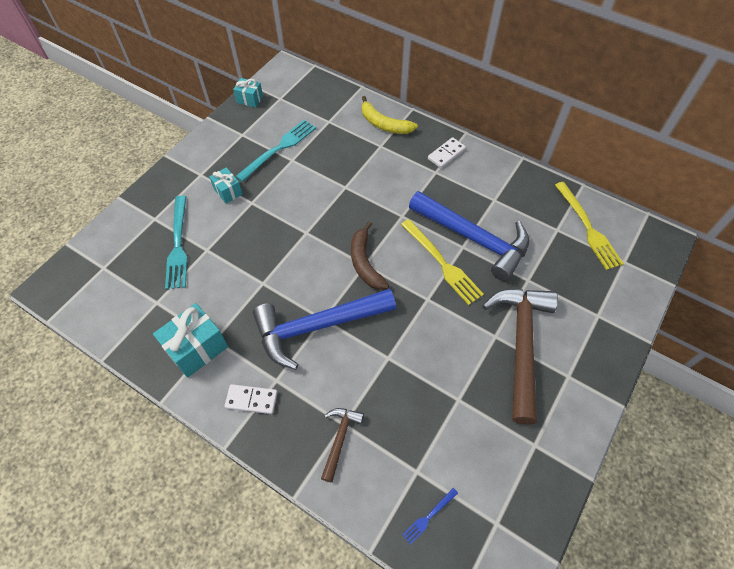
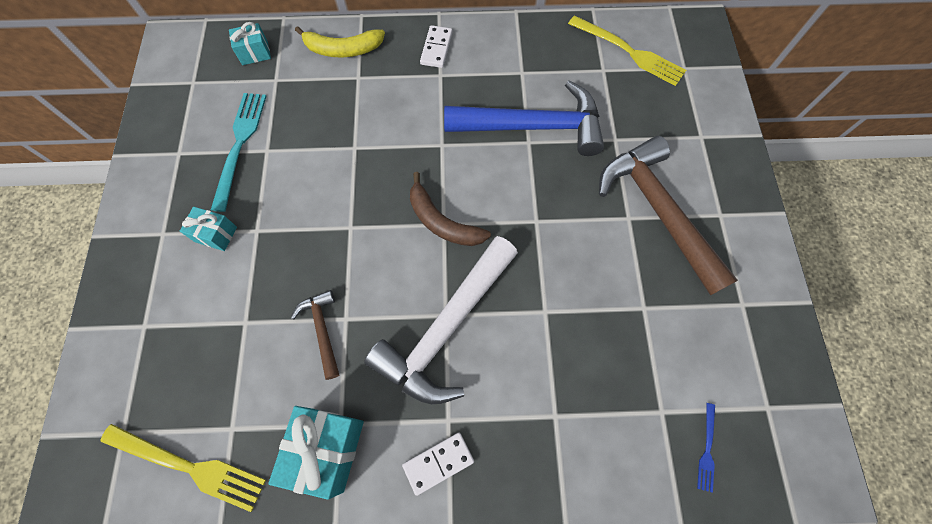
camera: 35 degrees left, 10 degrees up
turquoise fork [165,196,187,289] -> none
turquoise gift [233,78,263,108] -> turquoise gift moved to [229,22,271,65]
blue hammer [253,289,396,370] -> white hammer [364,236,518,404]
brown hammer [321,408,364,483] -> brown hammer moved to [291,290,339,380]
yellow fork [401,219,484,305] -> yellow fork moved to [100,424,266,512]

